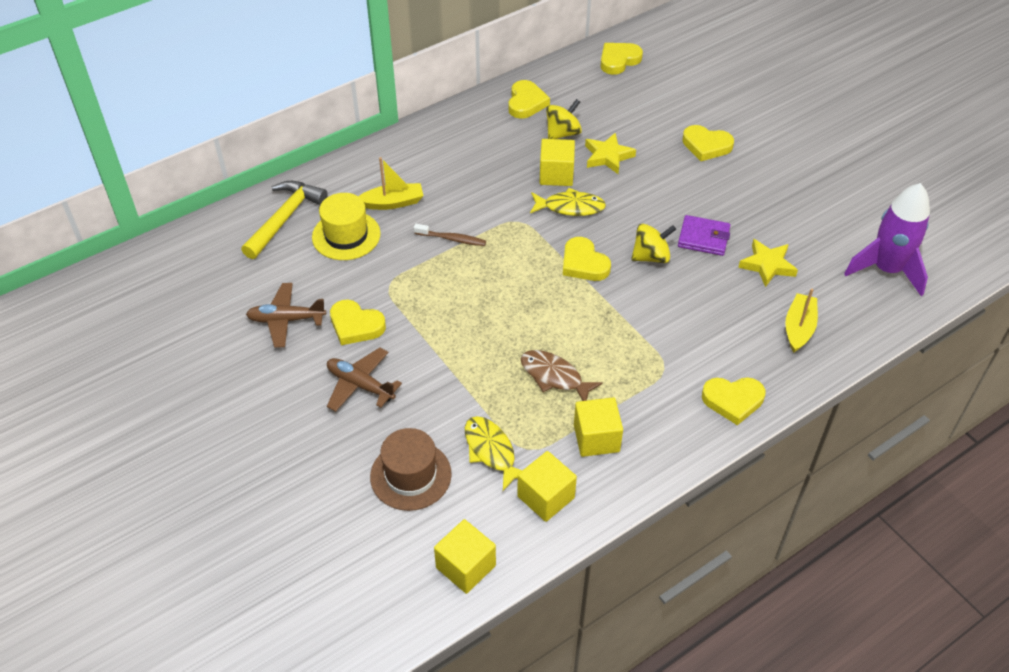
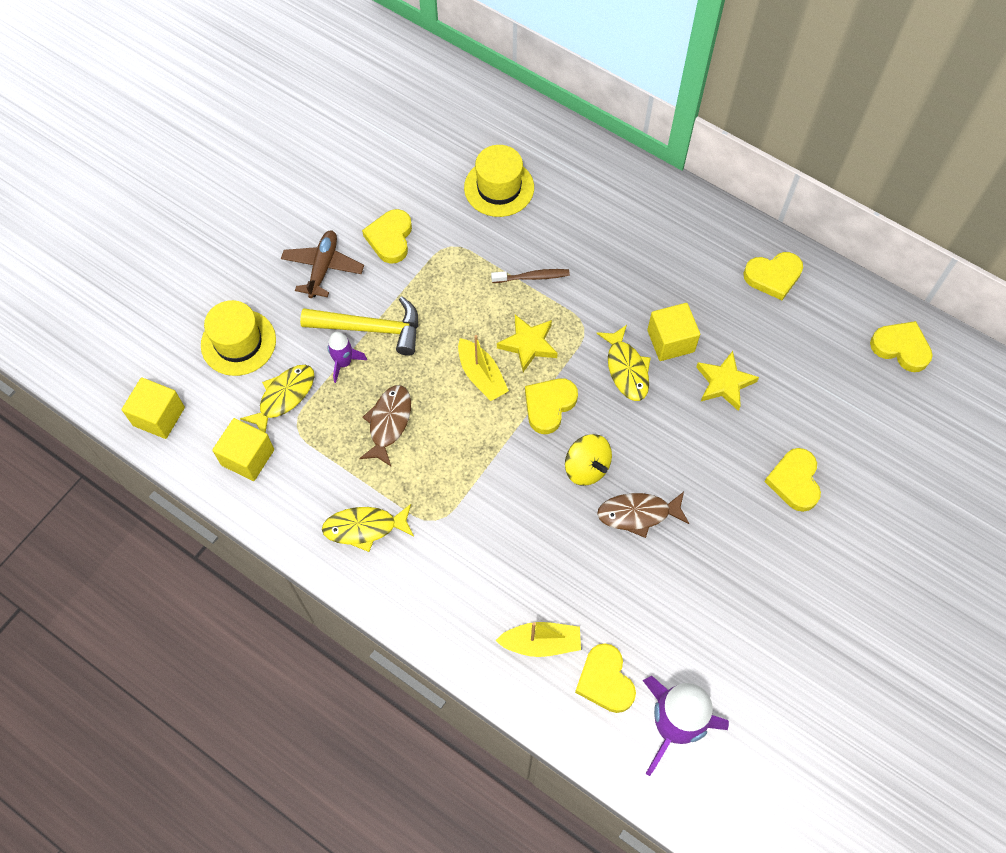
camera: 70 degrees right, 15 degrees up
yellow hammer [241,181,328,259] -> yellow hammer moved to [300,296,418,356]
brown plane [246,283,326,348] -> none
yellow boat [359,157,423,210] -> yellow boat moved to [458,335,509,401]
brown hat [370,428,452,511] -> yellow hat [201,300,276,376]
brown toothbrush [414,224,486,246] -> brown toothbrush turned 90 degrees counterclockwise [491,269,570,283]
yellow spinning top [546,99,582,139] -> none
yellow cube [574,397,623,457] -> none
purple wallet [678,215,730,256] -> brown fish [597,492,689,538]
yellow heart [702,377,766,425] -> yellow heart moved to [575,643,636,713]
yellow star [738,239,798,287] -> yellow star moved to [497,315,558,372]
none -> yellow fish [322,504,414,552]
none -> purple rocket [327,331,367,383]

